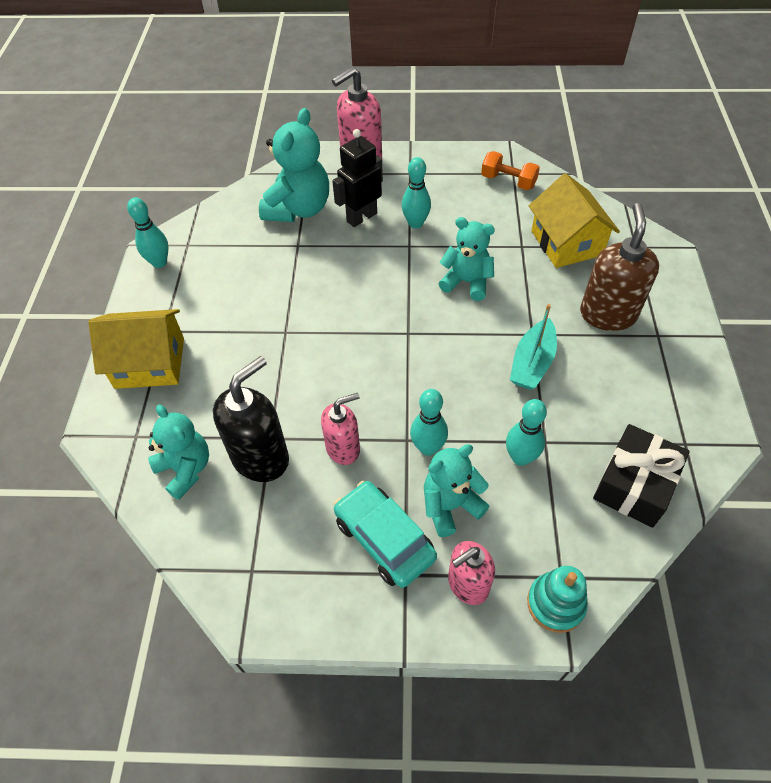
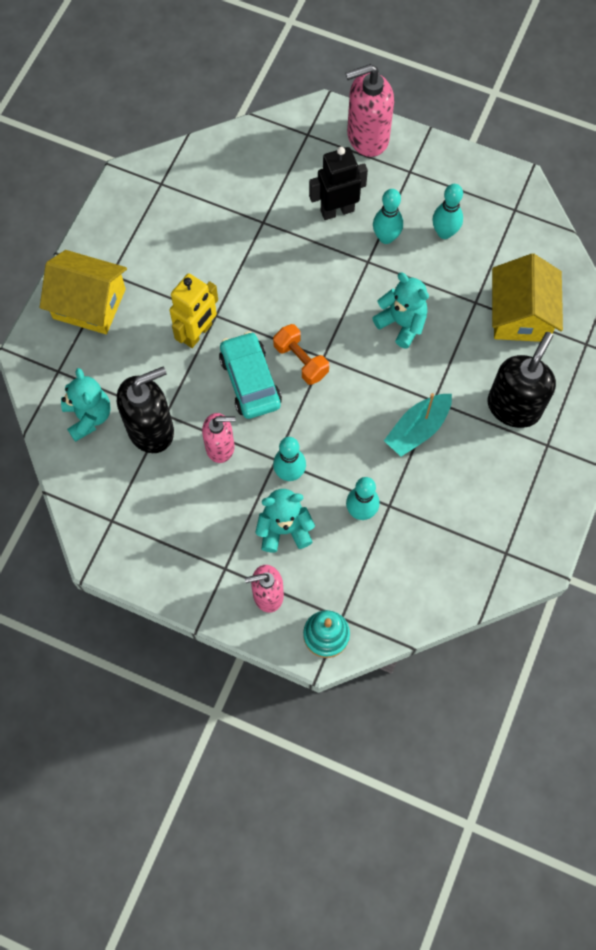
camera: 20 degrees right, 15 degrees up
turquoise bowling pin [127,197,168,268] -> turquoise bowling pin moved to [432,184,463,239]
turquoise teddy bear [259,108,329,222] -> none
turquoise car [334,481,437,588] -> turquoise car moved to [219,331,282,419]
orange dumbbell [481,151,540,190] -> orange dumbbell moved to [273,324,329,385]
brown soap dispenser [580,203,659,331] -> black soap dispenser [488,332,556,428]
black gift [593,424,690,528] -> none
none -> yellow robot [169,274,218,348]

